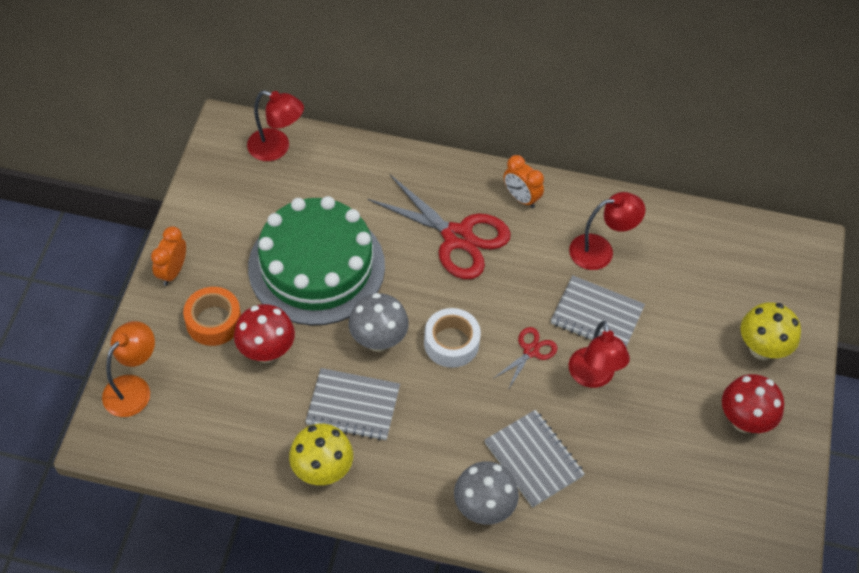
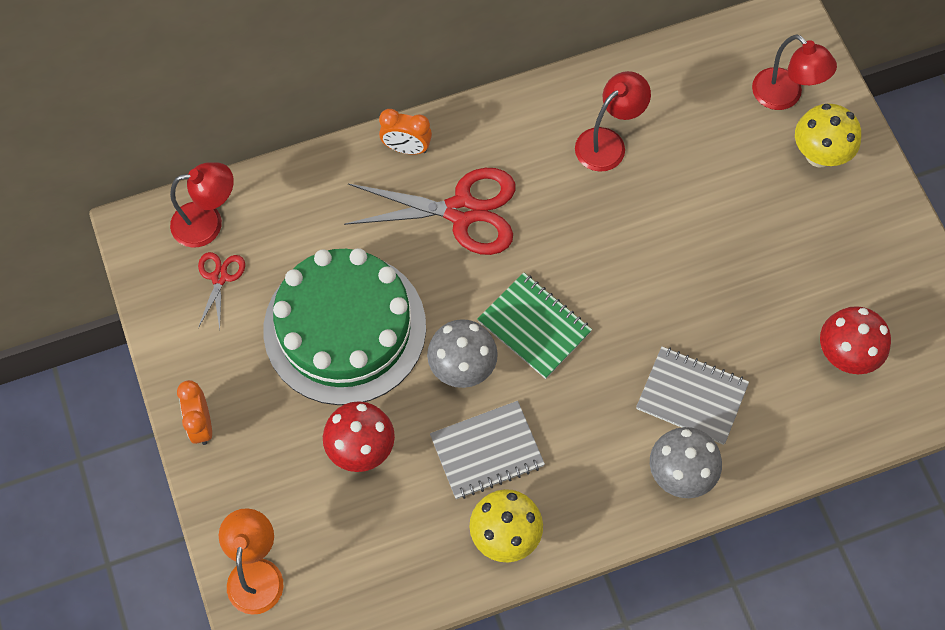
camera: 30 degrees left, 10 degrees up
orange tape [183,287,241,346] -> none
white tape [424,308,481,368] -> green notebook [477,272,592,379]
red scissors [493,327,557,390] -> red scissors moved to [198,252,245,329]
orange clock [504,155,544,208] -> orange clock moved to [379,109,432,155]
grey notebook [551,275,645,347] -> none
red lamp [569,321,630,388] -> red lamp moved to [752,34,837,110]
red mushroom [722,374,784,433] -> red mushroom moved to [820,306,891,374]

